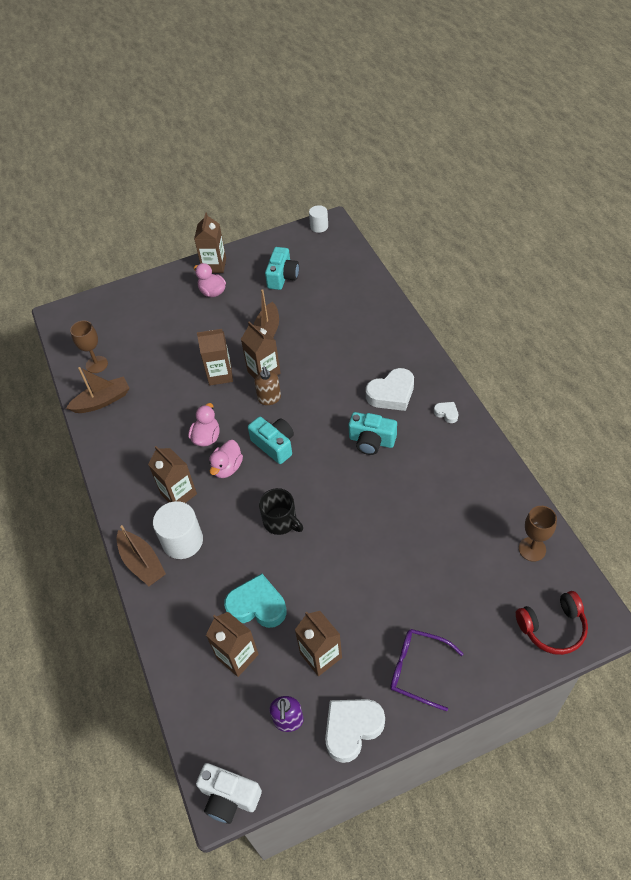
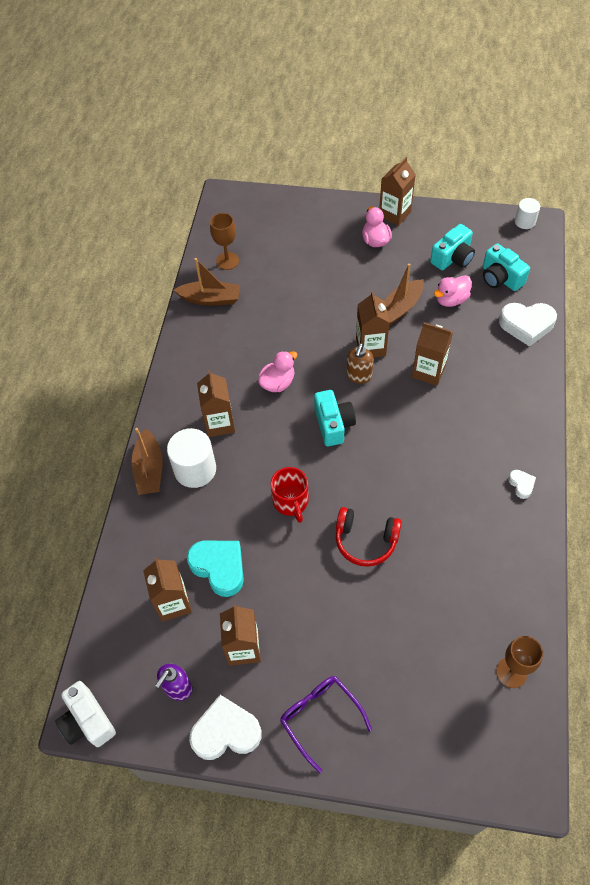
camera: 30 degrees right, 5 degrees up
brown carton [197,329,233,386] -> brown carton moved to [412,322,453,386]
pink duck [209,440,243,478] -> pink duck moved to [434,275,472,307]
black mug [259,488,303,535] -> red mug [270,467,309,523]
turquoise camera [348,412,397,455] -> turquoise camera moved to [483,243,530,291]
white heart [366,368,414,411] -> white heart moved to [499,303,557,347]
red headphones [516,591,588,655] -> red headphones moved to [336,507,402,567]

